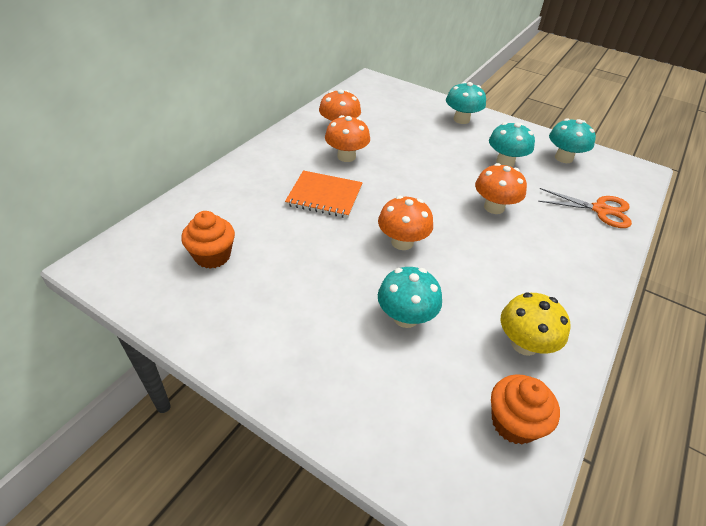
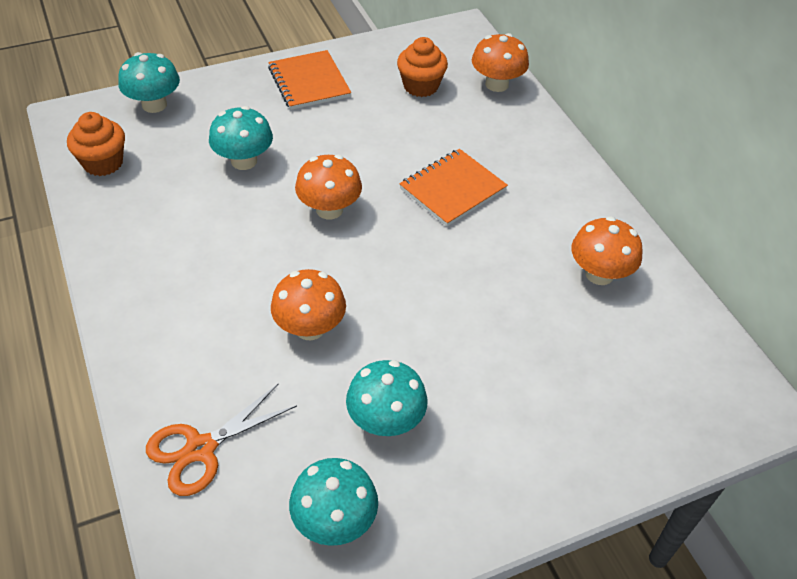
camera: 125 degrees right, 5 degrees up
orange mushroom [325,115,370,162] -> orange mushroom moved to [472,33,529,92]
turquoise mushroom [446,82,486,124] -> turquoise mushroom moved to [118,52,180,113]
yellow mushroom [501,292,571,356] -> none
none -> orange notebook [268,50,351,110]

